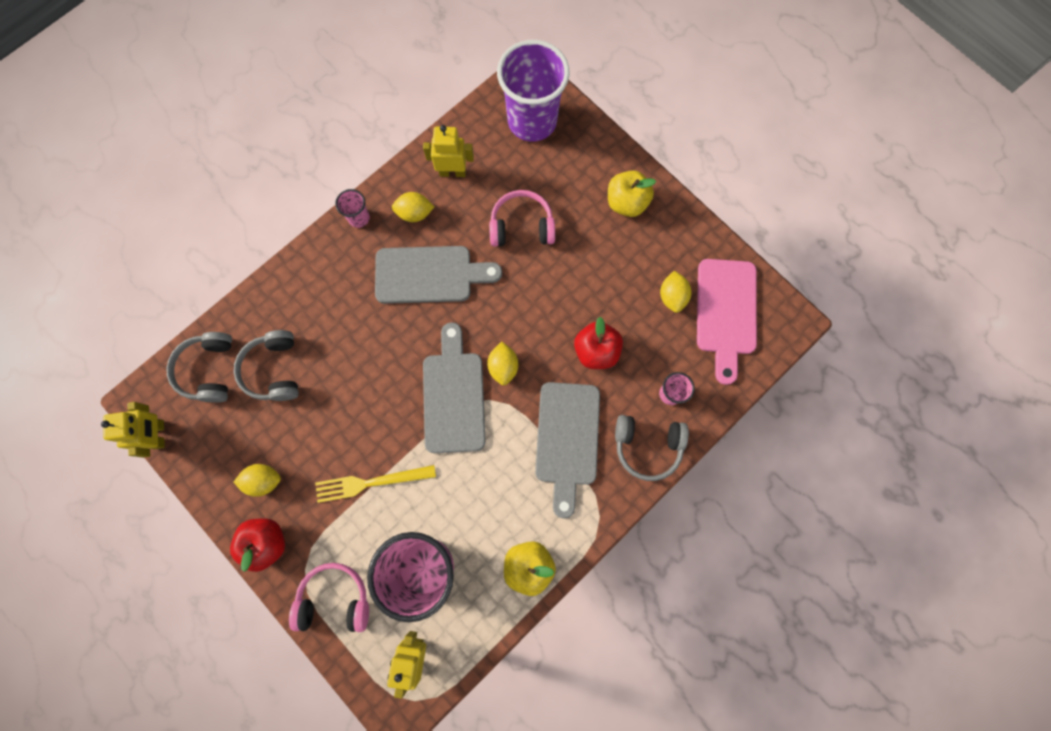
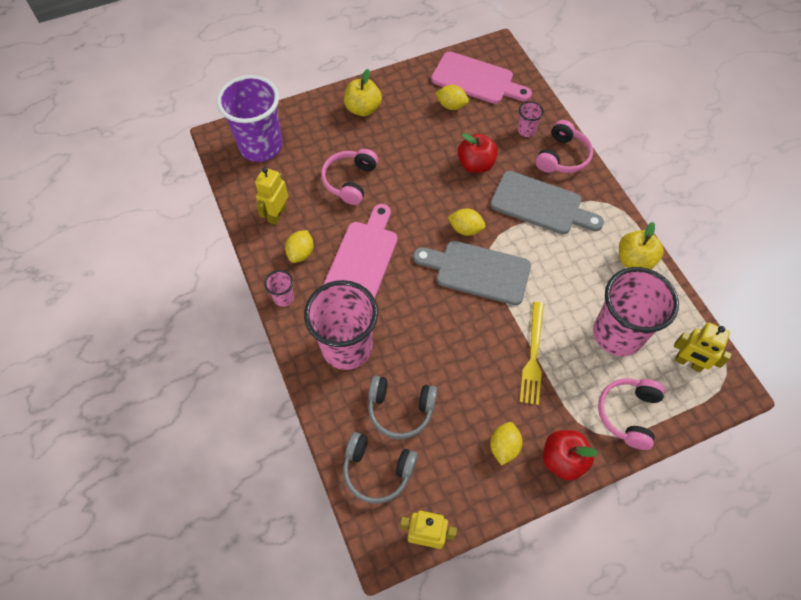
camera: 70 degrees left, 15 degrees down
grey cutting board [375,246,502,304] -> pink cutting board [323,204,397,299]
grey headphones [615,415,689,481] -> pink headphones [535,120,593,173]
none -> pink cup [304,280,378,370]

